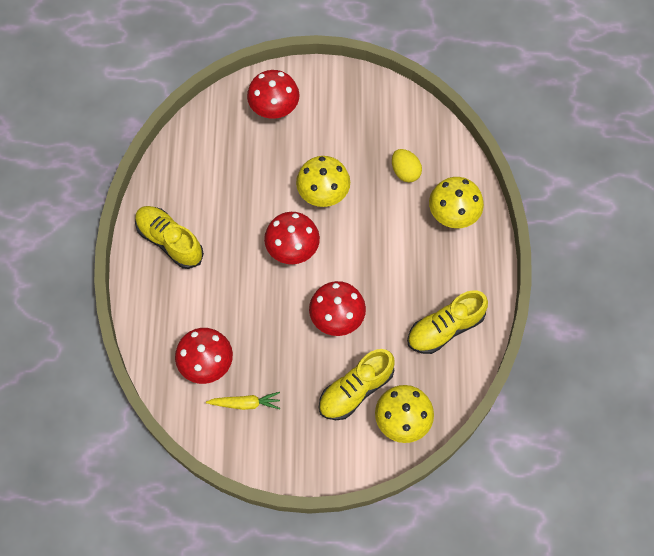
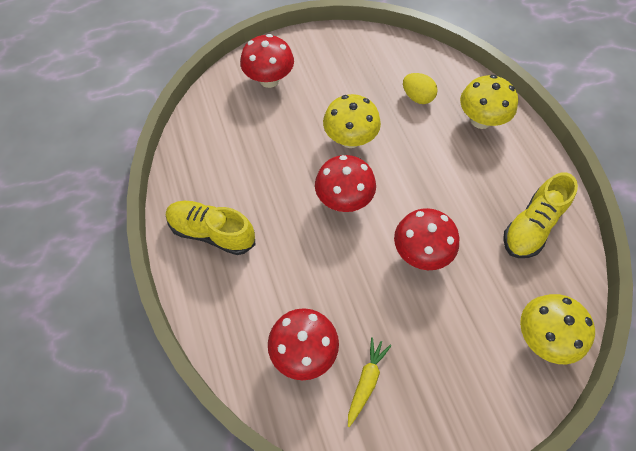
camera: 20 degrees left, 5 degrees down
yellow carrot [206,392,280,410] -> yellow carrot turned 45 degrees counterclockwise [348,337,391,427]
yellow shoe [319,349,395,420] -> none

